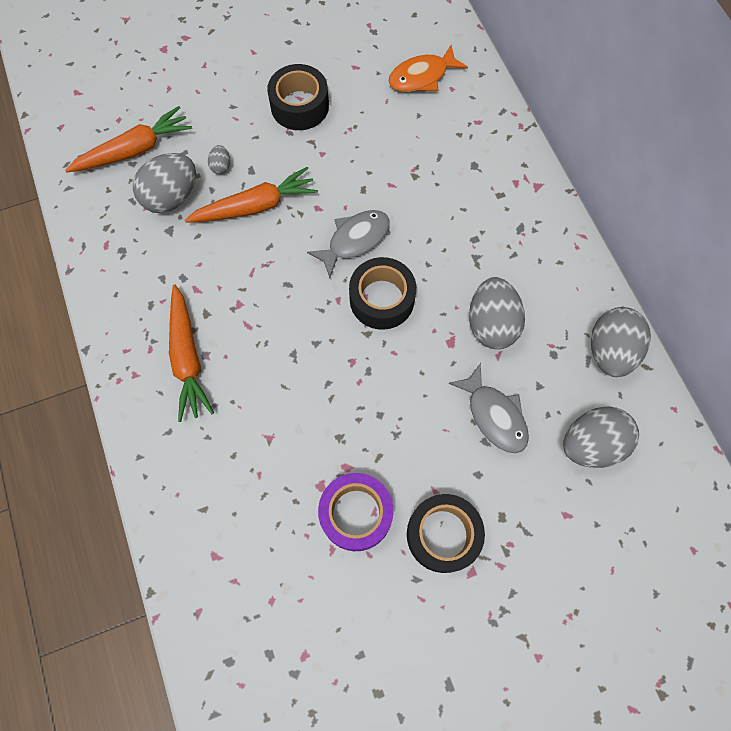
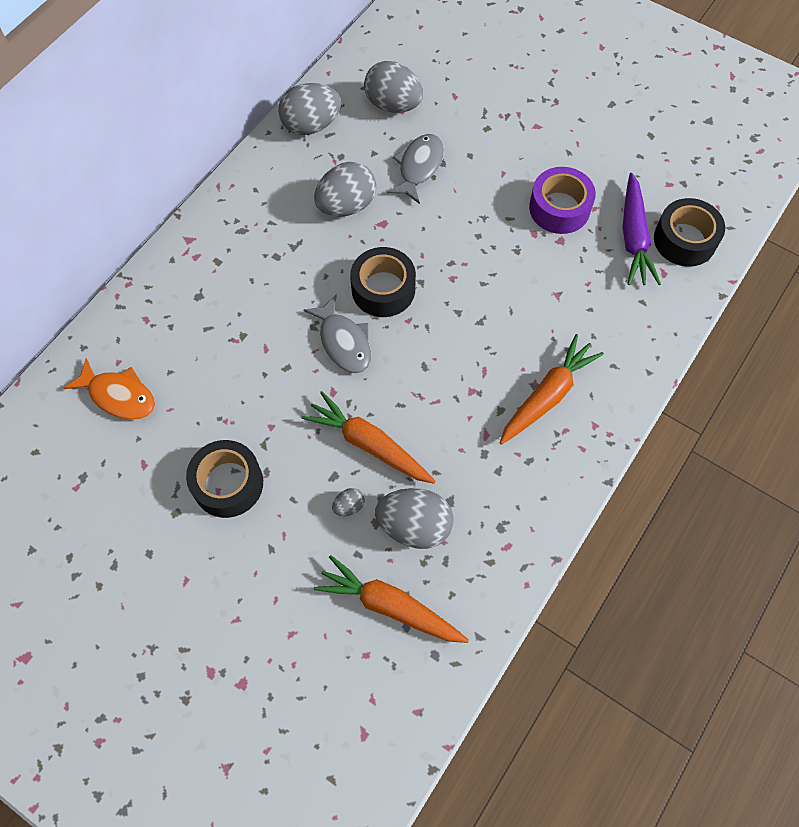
camera: 125 degrees left, 5 degrees down
grey fish [307,210,390,278] -> grey fish turned 135 degrees counterclockwise [303,294,371,373]
black tape [407,494,485,573] -> black tape moved to [654,198,725,267]
none -> purple carrot [623,173,661,285]

